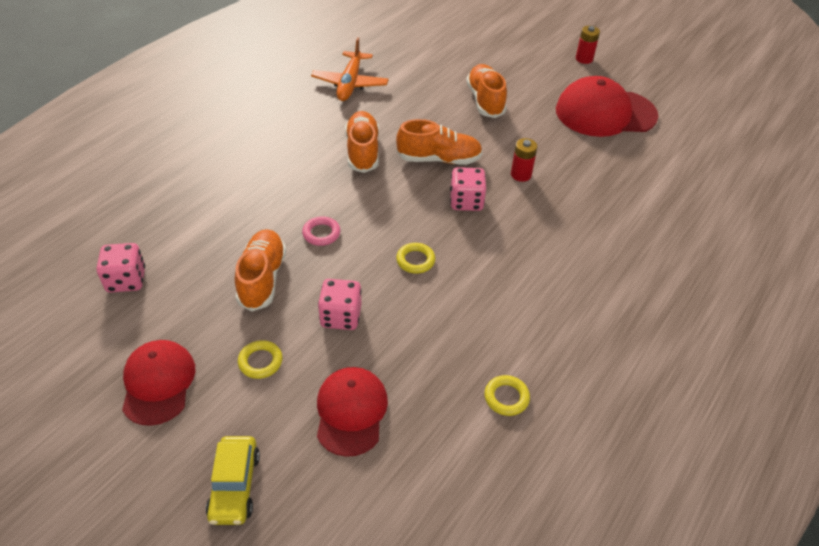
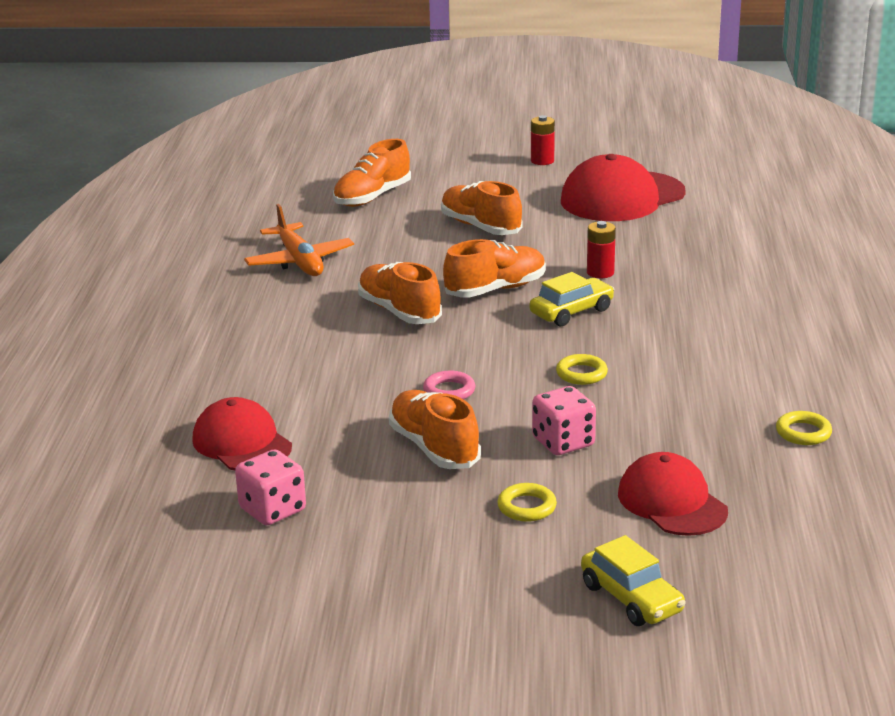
camera: 30 degrees left, 20 degrees down
red cap [122,340,195,426] -> red cap moved to [192,397,292,470]
pink dice [450,167,486,211] -> yellow car [530,272,615,326]
none -> orange shoe [333,139,411,207]

